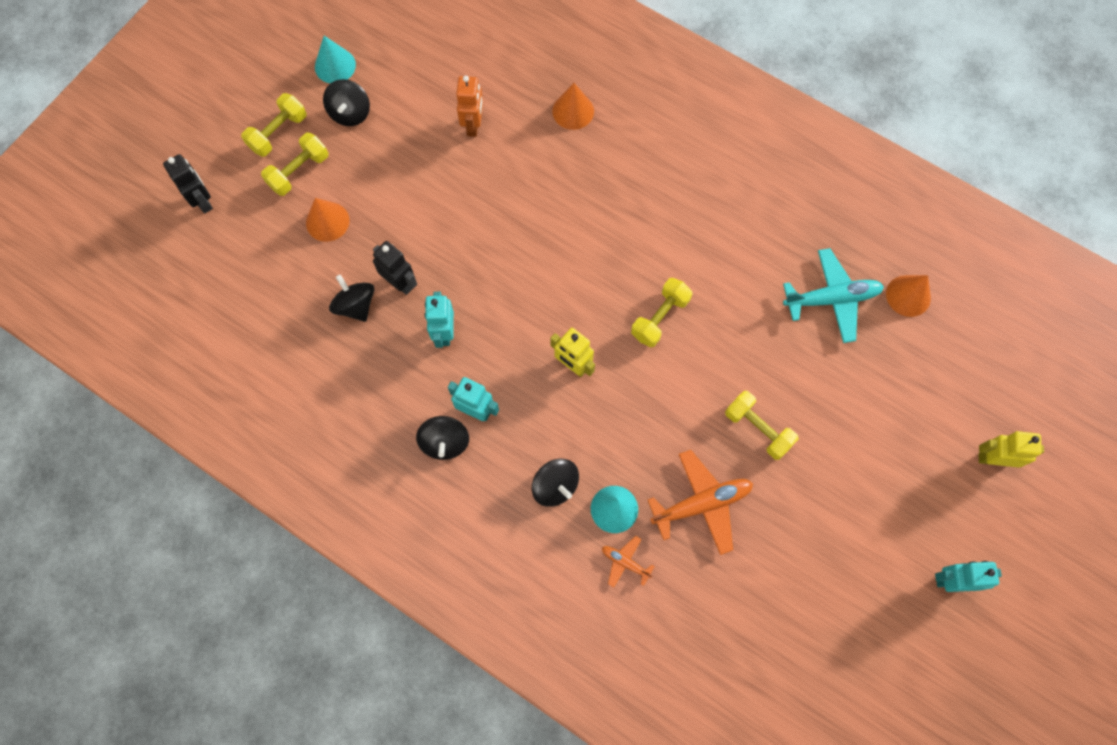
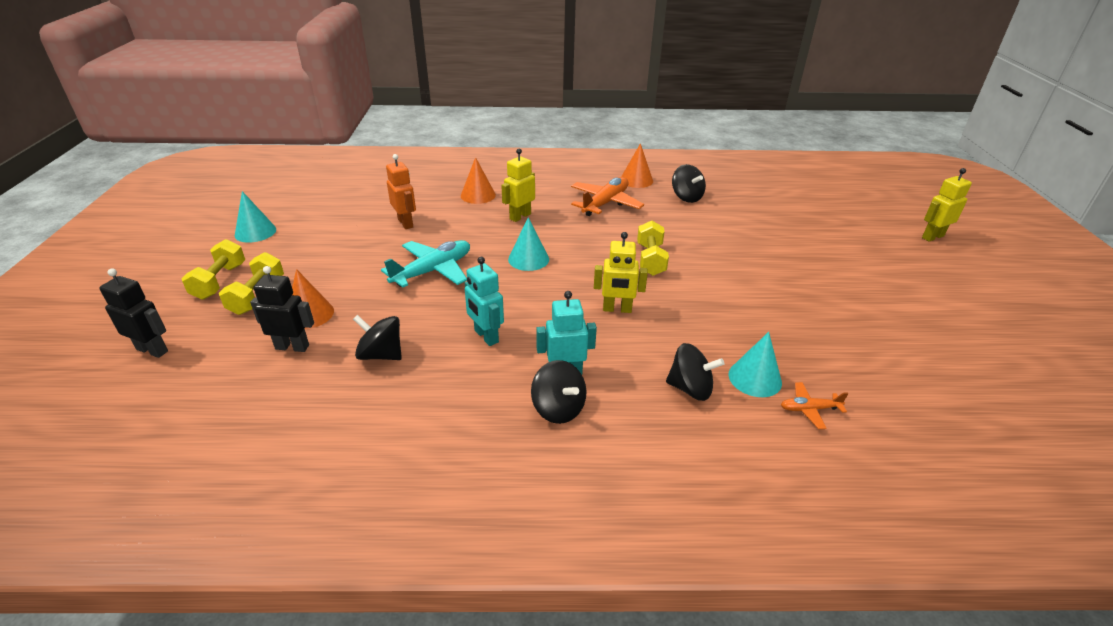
camera: 35 degrees left, 35 degrees down
black spinning top [323,79,370,126] -> black spinning top moved to [672,164,706,203]
black robot [373,241,417,295] -> black robot moved to [250,266,314,352]
orange plane [648,450,753,555] -> orange plane moved to [571,177,644,216]
yellow dumbbell [725,391,799,460] -> none
turquoise plane [783,248,884,343] -> turquoise plane moved to [381,240,470,287]
orange cone [886,275,931,317] -> orange cone moved to [621,143,653,188]
turquoise robot [935,561,1002,592] -> none
none -> yellow robot [501,149,535,222]
none -> turquoise cone [508,217,549,271]

